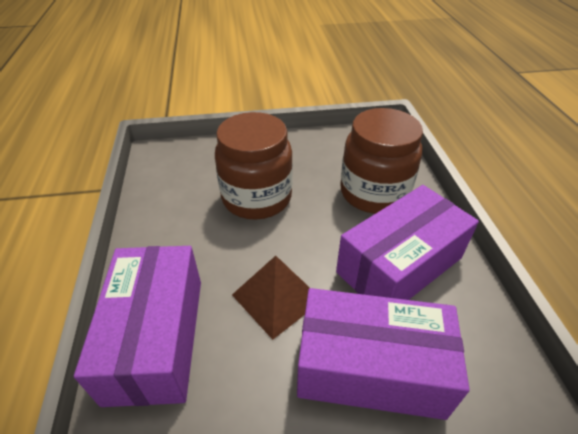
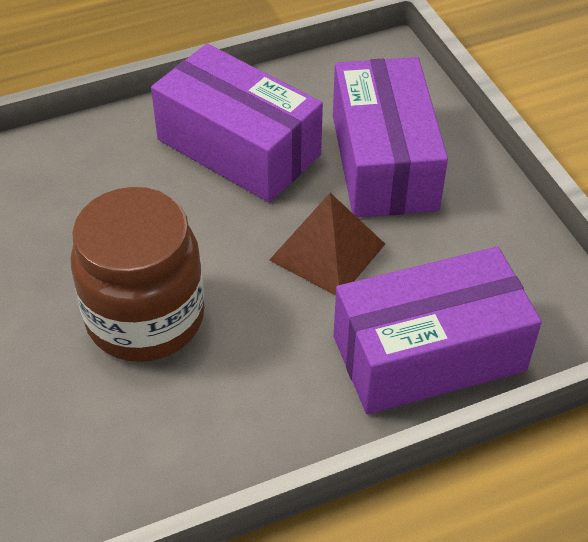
camera: 105 degrees left, 5 degrees up
brown jar [340,108,423,214] -> none

